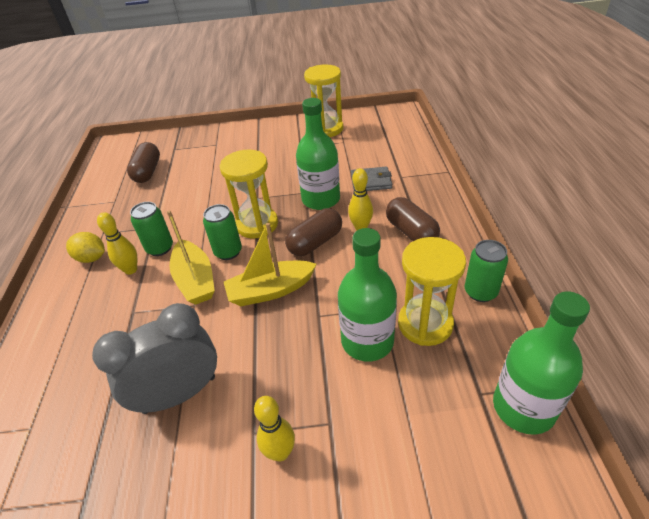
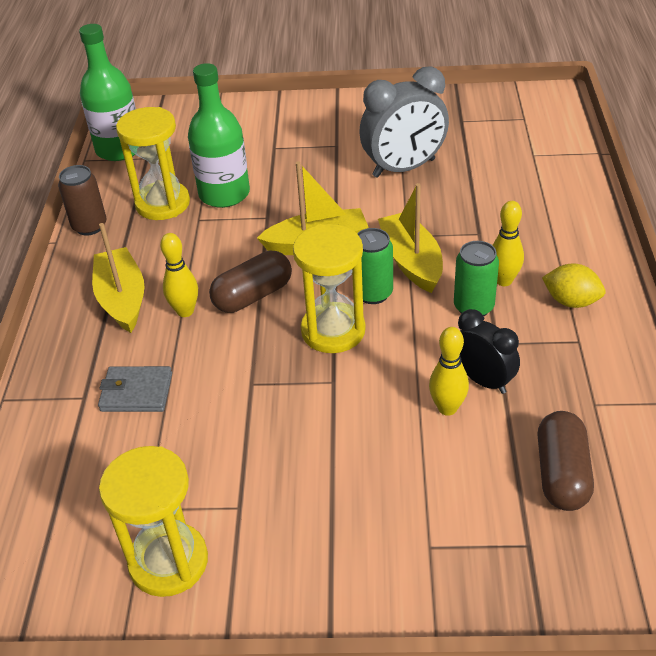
camera: 175 degrees left, 0 degrees up
yellow bowling pin [254,396,295,462] -> yellow bowling pin moved to [429,327,469,416]
green bottle [296,98,340,210] -> none
brown capsule [386,197,440,241] -> yellow boat [92,223,145,333]
green can [465,240,508,302] -> brown can [58,165,107,235]
none -> black clock [458,309,520,394]

